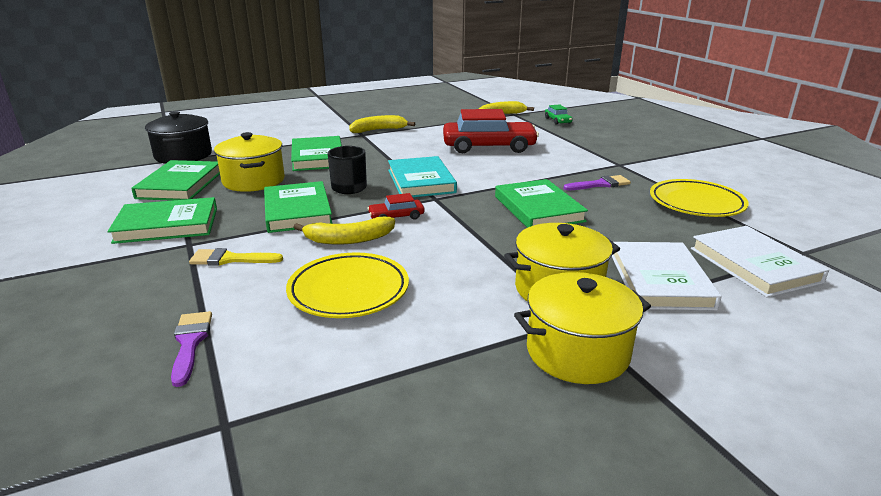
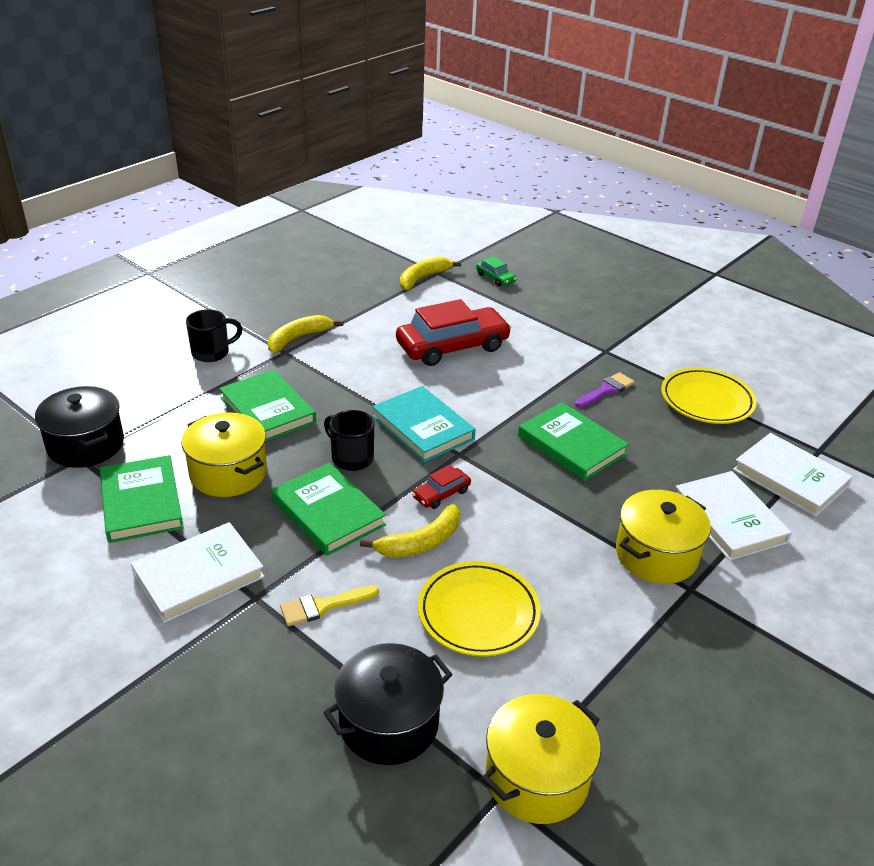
camera: 25 degrees left, 10 degrees up
green book [108,197,217,244] -> white book [131,522,265,623]
purple brush [171,311,212,387] -> black pot [323,643,452,765]
yellow pot [514,272,651,384] -> yellow pot moved to [482,694,601,824]
none -> black mug [186,309,243,362]

